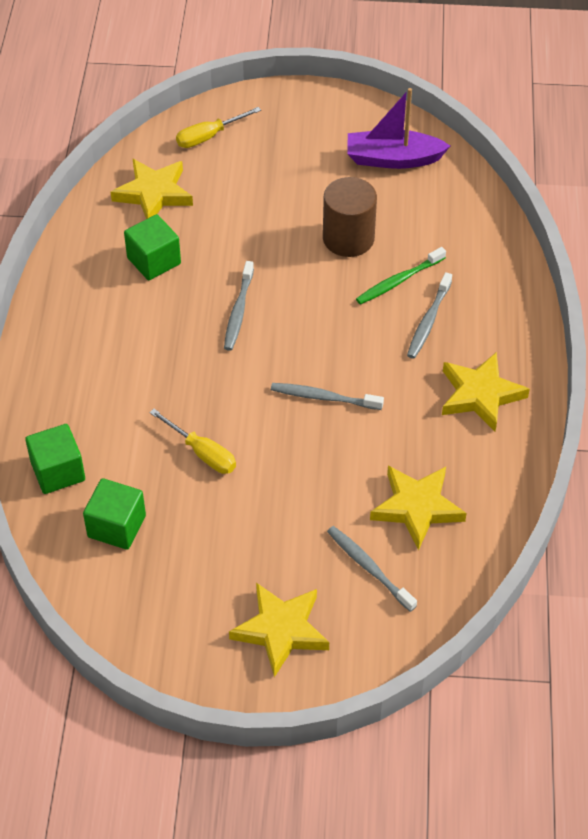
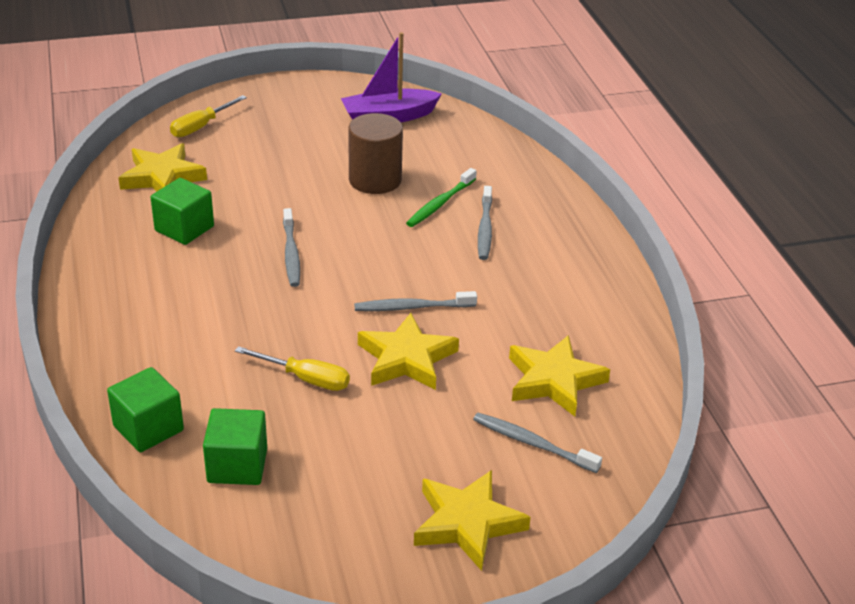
camera: 20 degrees left, 15 degrees down
yellow star [442,352,530,432] -> yellow star moved to [358,313,459,390]

